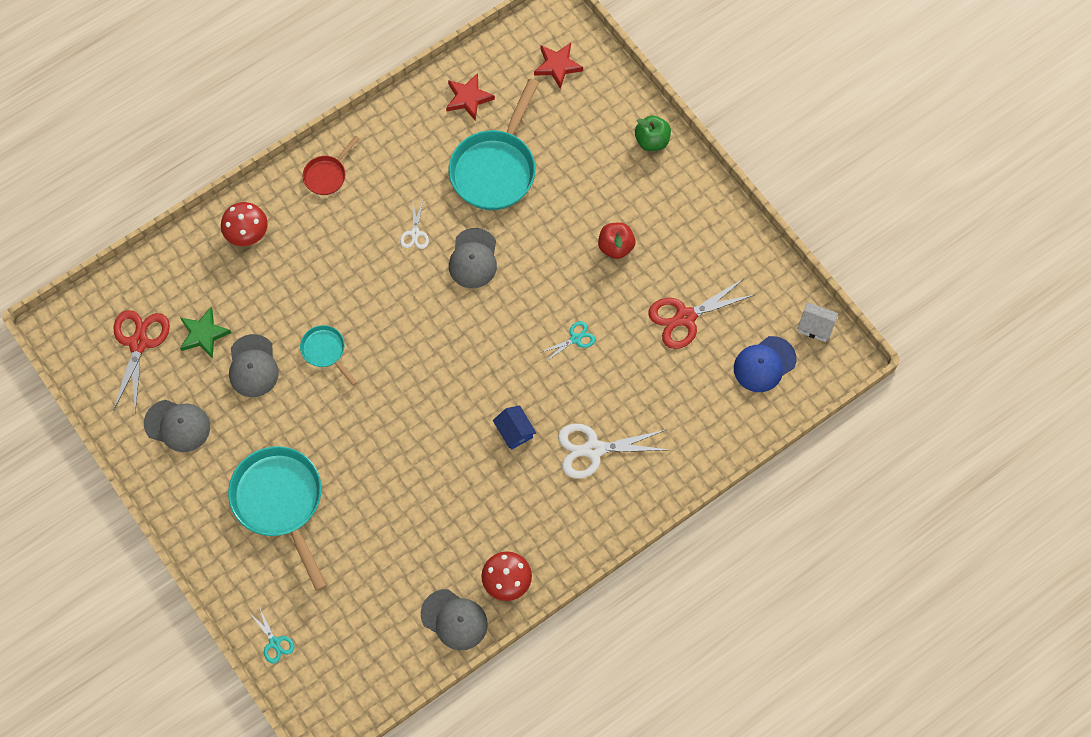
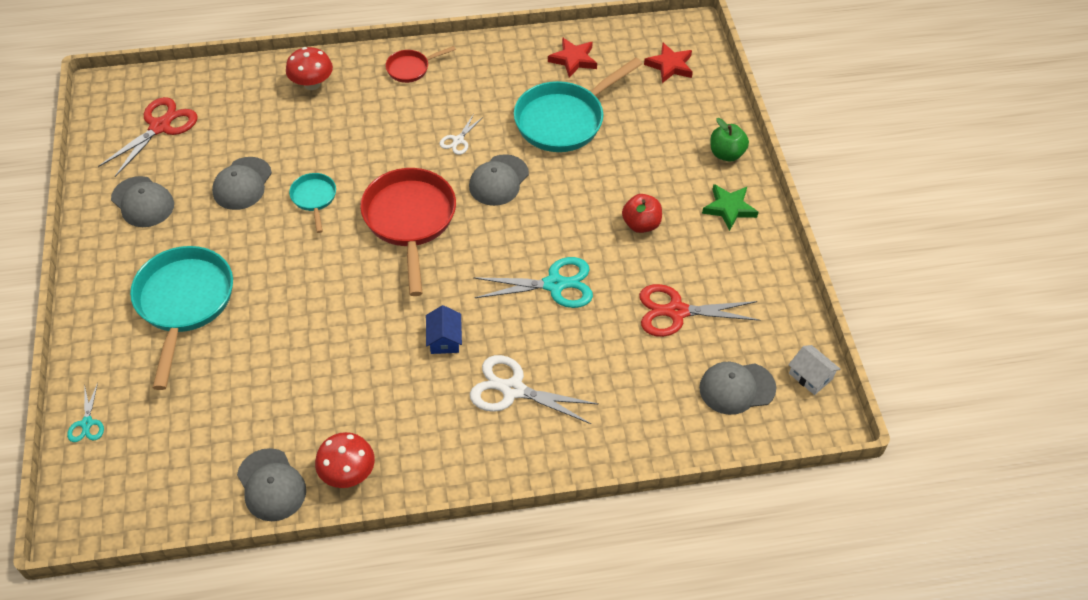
camera: 25 degrees right, 15 degrees down
green star [180,307,231,359] -> green star moved to [702,184,758,231]
turquoise scissors [540,321,595,361] -> turquoise scissors [473,257,593,308], size x1.91
blue cap [734,336,796,392] -> grey cap [699,362,776,415]
none -> red pan [360,168,456,296]

